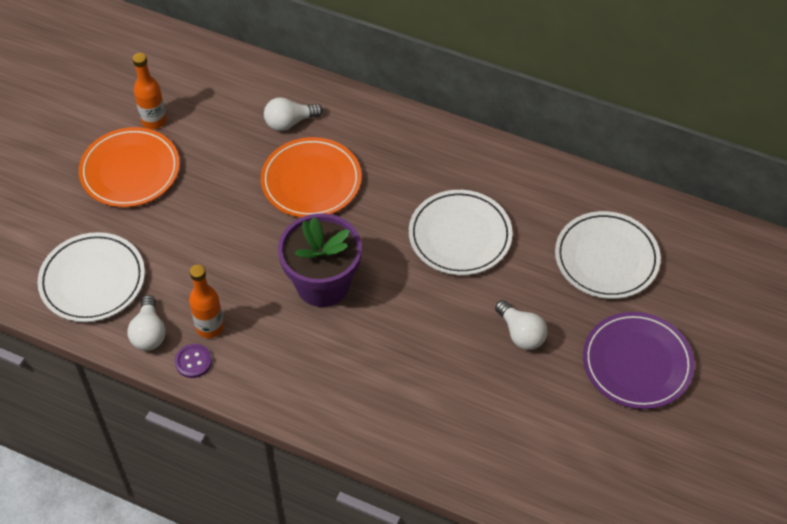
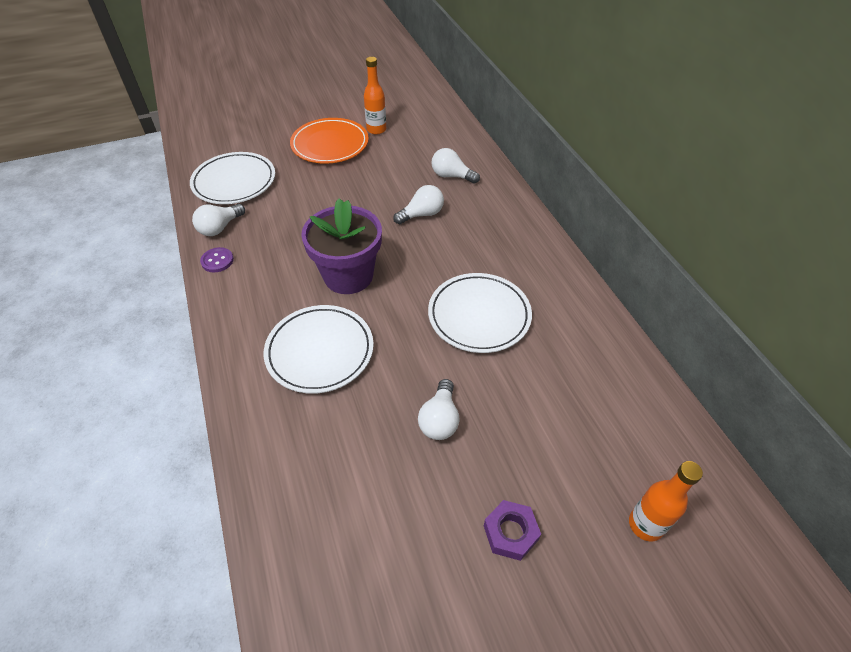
camera: 45 degrees right, 5 degrees down
orange bottle [189,265,224,338] -> orange bottle moved to [629,461,703,541]
orange plate [261,137,362,218] -> white light bulb [393,185,444,225]
white plate [555,211,661,299] -> white plate moved to [264,305,374,394]
purple plate [583,312,694,409] -> purple nut [484,500,541,561]

